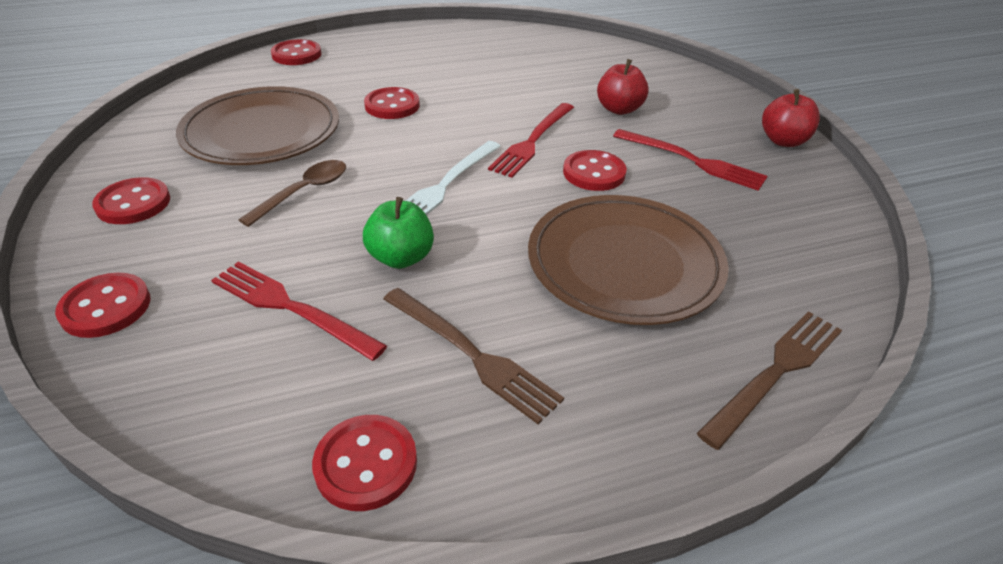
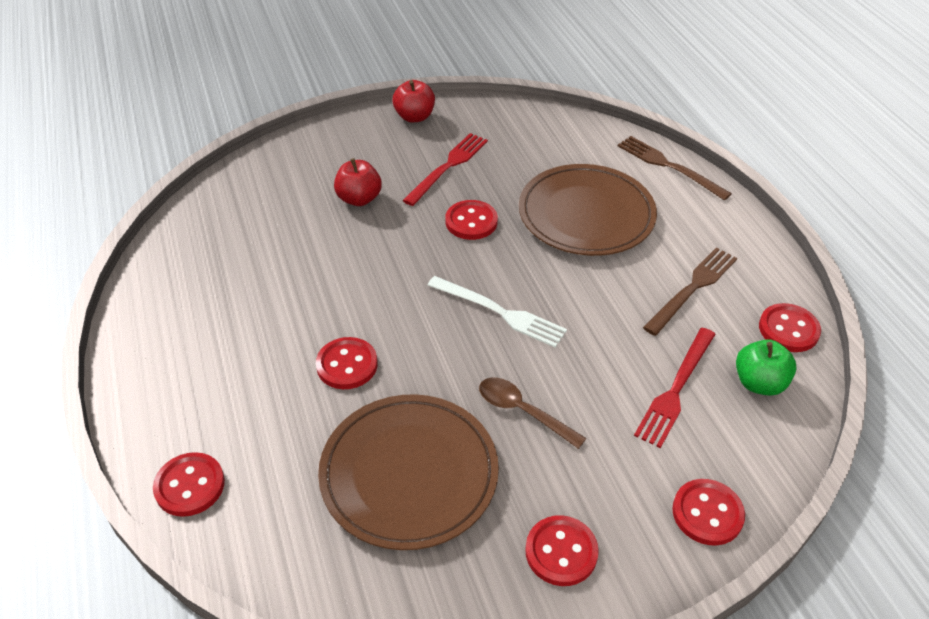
camera: 90 degrees left, 5 degrees up
green apple [363,197,434,269] -> green apple moved to [736,339,797,396]
red fork [488,103,574,178] -> none

